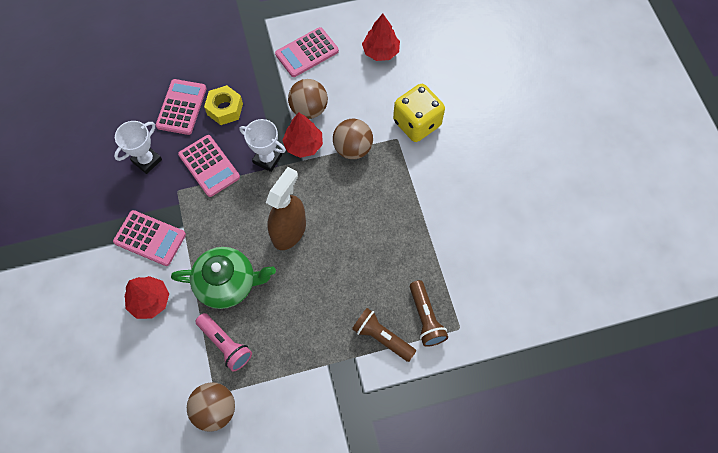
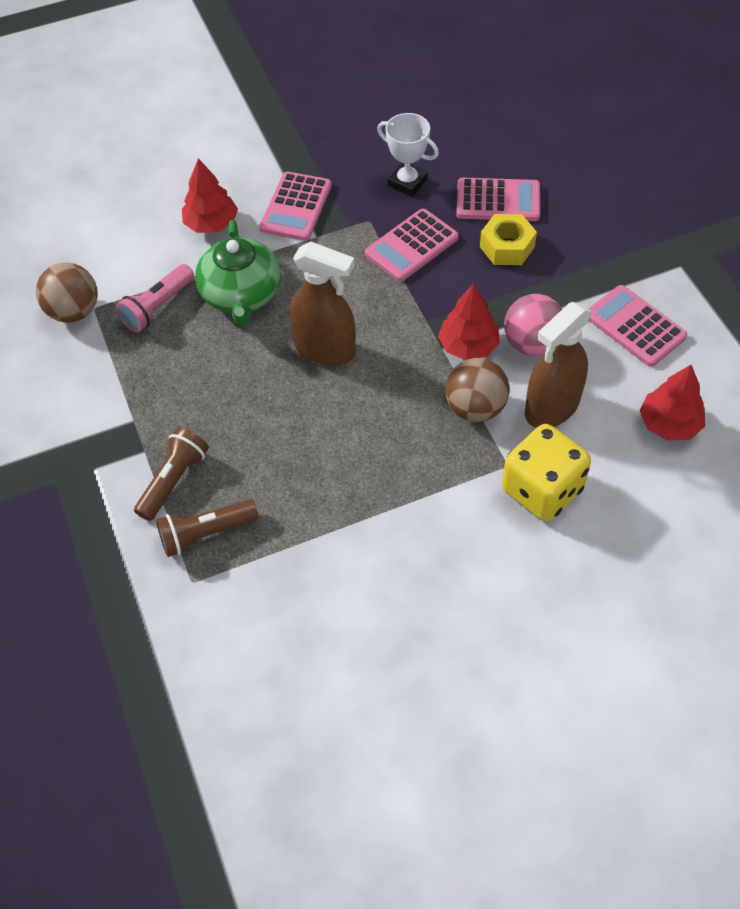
camera: 85 degrees right, 10 degrees down
white trophy [239,119,286,172] -> none
brown ball [288,79,328,119] -> pink ball [504,294,562,356]
none -> brown spray bottle [525,302,592,428]

